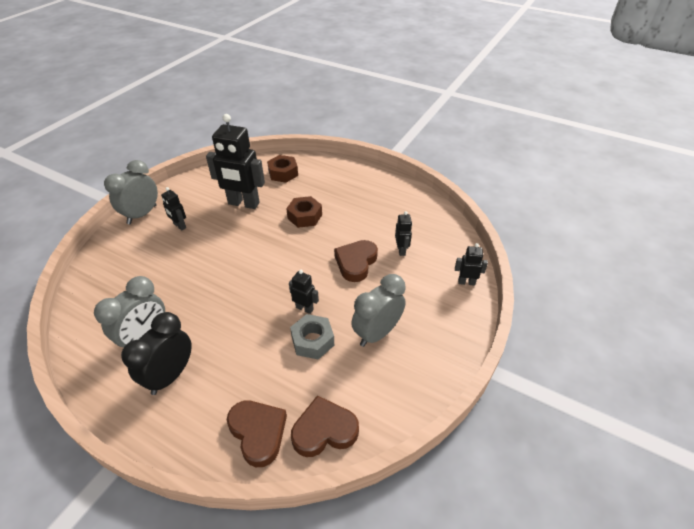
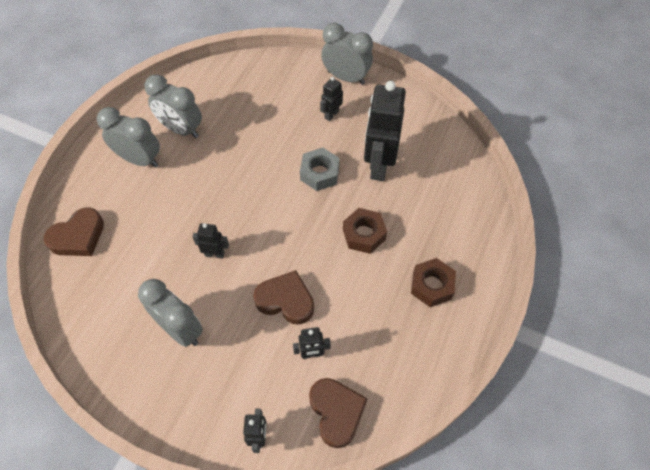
camera: 85 degrees right, 15 degrees up
black clock [121,312,192,395] -> grey clock [97,107,160,168]
brown nut [267,155,298,183] -> brown nut moved to [411,258,456,307]
black robot [289,270,319,314] -> black robot turned 105 degrees counterclockwise [192,223,229,259]
grey nut [290,314,334,360] -> grey nut moved to [300,147,340,191]
brown heart [291,395,359,457] -> brown heart moved to [309,378,368,448]

